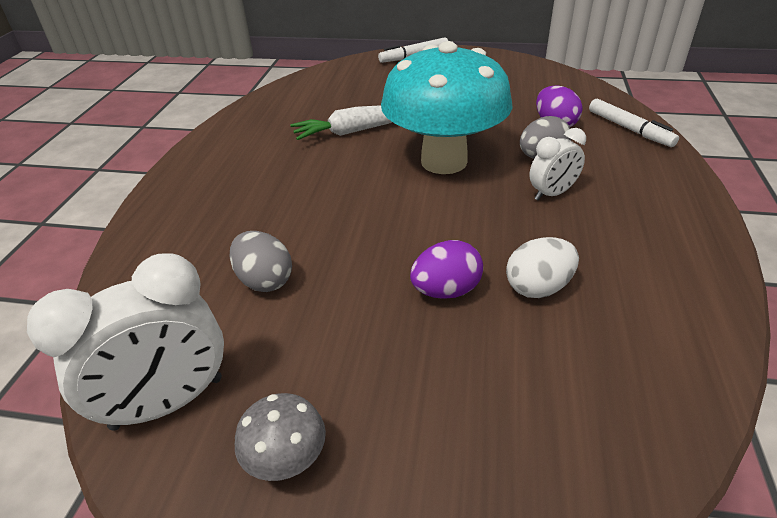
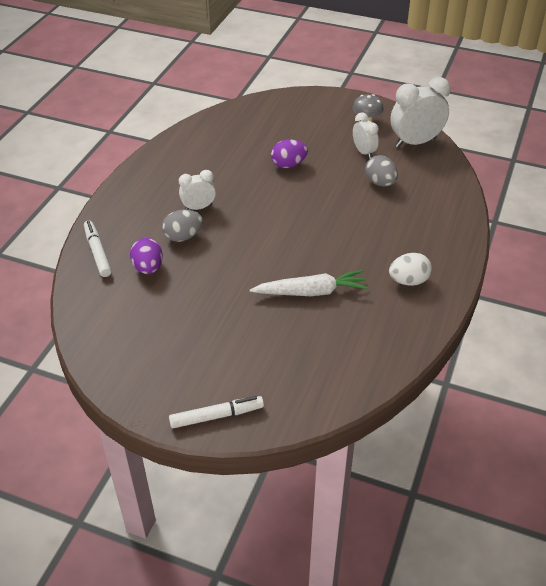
camera: 170 degrees left, 5 degrees up
turquoise mushroom [381,41,512,174] -> none
white egg [506,237,579,298] -> white egg moved to [389,253,432,286]
none -> white clock [353,112,379,159]

